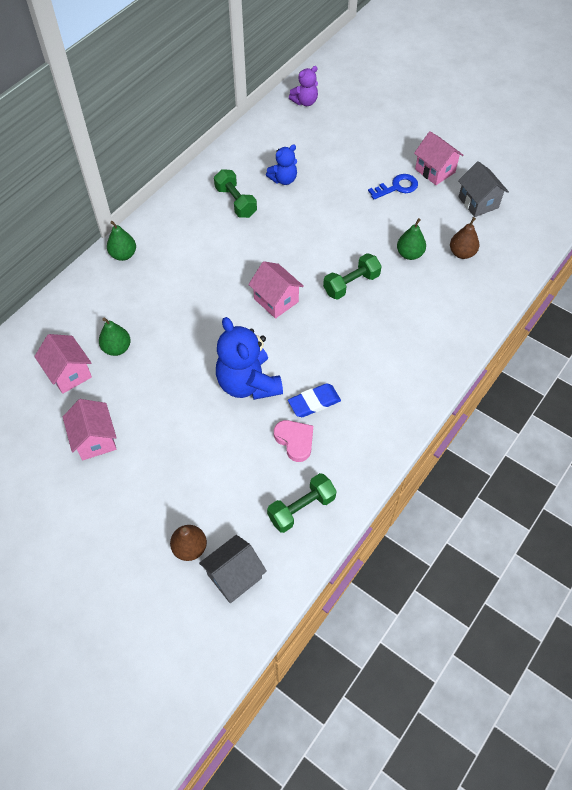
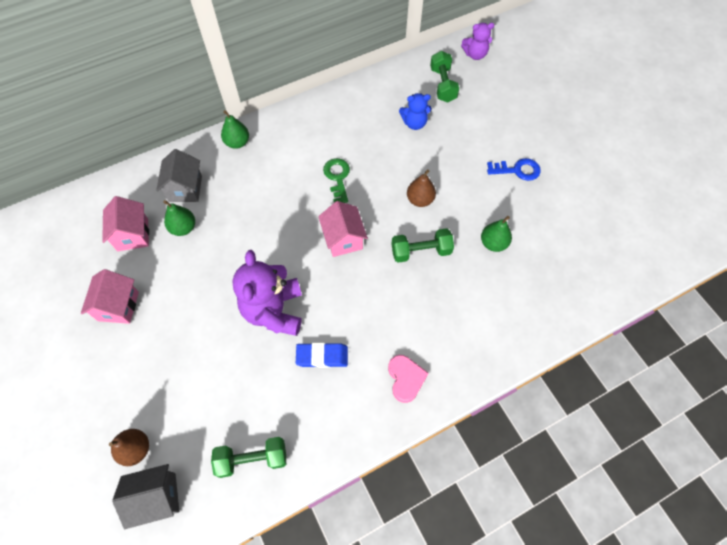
camera: 25 degrees right, 5 degrees up
green dumbbell [214,169,257,218] -> green dumbbell moved to [430,51,459,103]
blue teddy bear [216,317,283,400] -> purple teddy bear [232,250,302,336]
pink heart [274,420,313,462] -> pink heart moved to [388,355,428,403]
pink house [414,131,464,185] -> none
brown pear [450,217,479,259] -> brown pear moved to [407,170,436,207]
grey house [458,161,509,217] -> grey house moved to [156,149,202,202]
none -> green key [323,158,350,203]

